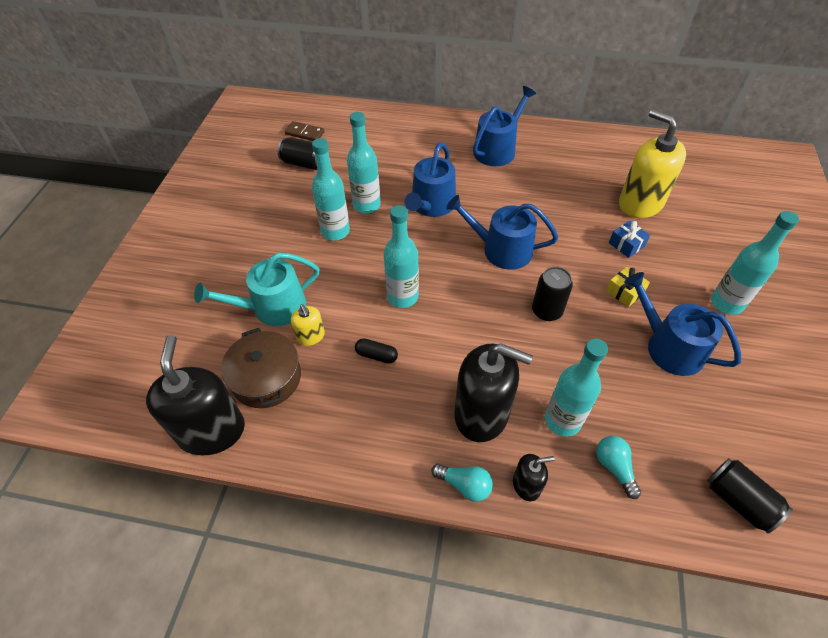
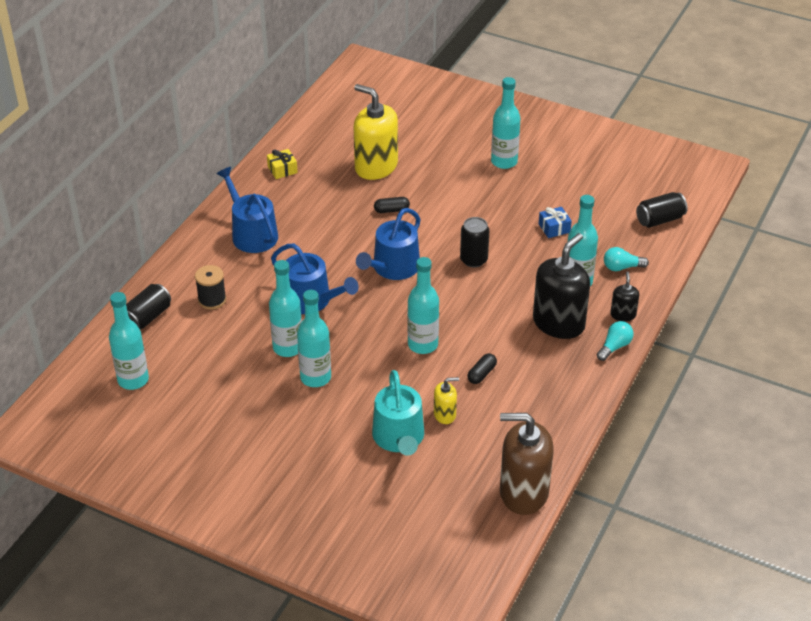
camera: 75 degrees left, 10 degrees down
black soap dispenser [146,335,245,455] -> brown soap dispenser [500,413,554,515]
brown pot [221,328,301,408] -> none
black can [278,137,317,170] -> black can moved to [126,284,171,329]
brown domino [284,121,325,141] -> turquoise bottle [109,292,149,390]
yellow gift [606,267,650,307] -> yellow gift moved to [267,149,298,179]
blue gift [609,221,650,258] -> blue gift moved to [539,207,572,238]
yellow soap dispenser [619,109,686,218] -> yellow soap dispenser turned 60 degrees clockwise [354,84,398,180]
blue watering can [624,272,741,376] -> none
none -> black spool [195,265,226,310]
none -> black capsule [374,197,410,213]

